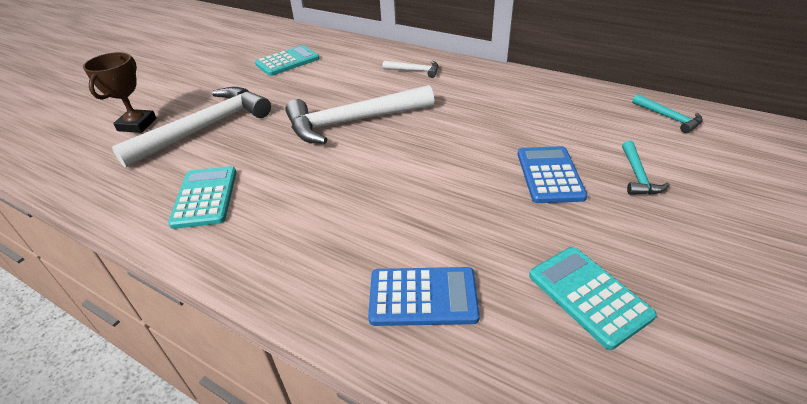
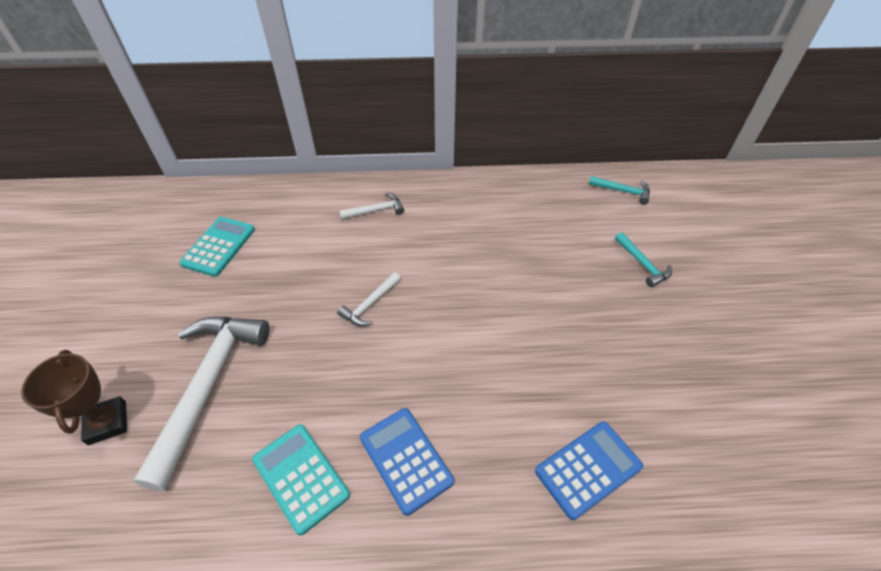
camera: 35 degrees left, 10 degrees up
white hammer [285,85,434,144] -> white hammer [337,272,401,326], size x0.45
blue calculator [518,146,587,203] -> blue calculator moved to [360,408,454,516]
turquoise calculator [529,247,657,350] -> none

